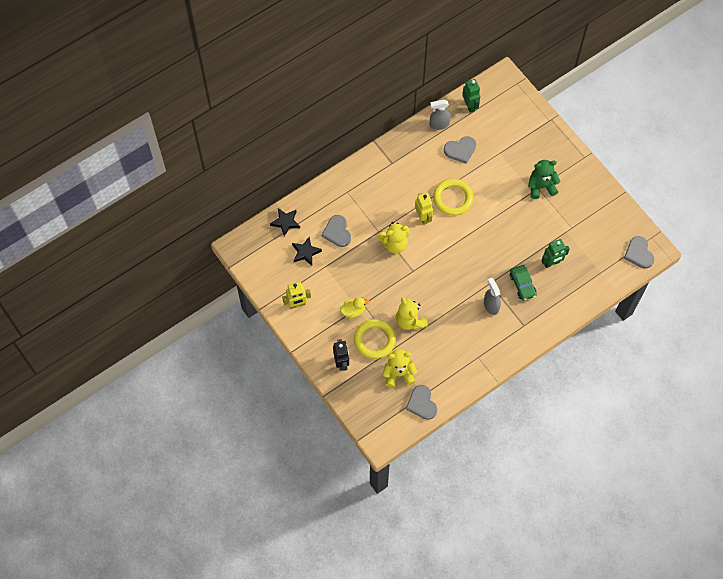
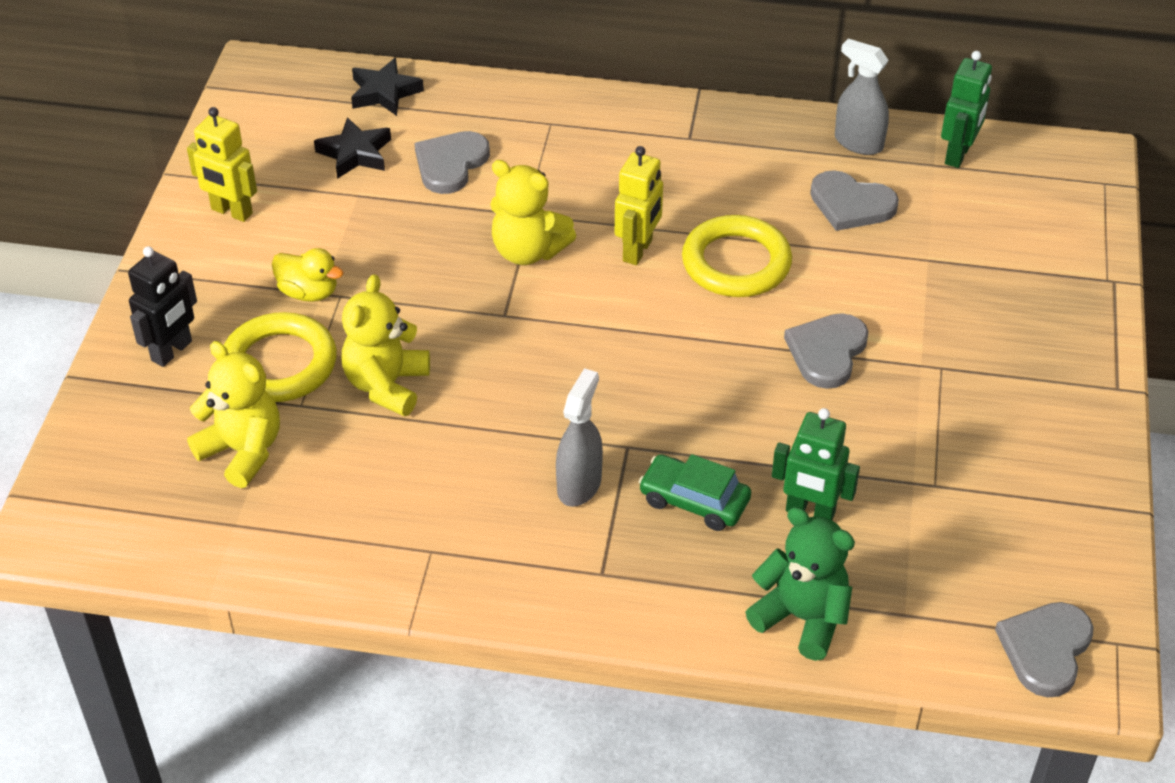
camera: 45 degrees right, 20 degrees down
grey heart [406,385,437,420] -> grey heart moved to [784,313,869,389]
green car [510,265,537,300] -> green car turned 90 degrees clockwise [639,454,751,531]
green teddy bear [528,160,561,199] -> green teddy bear moved to [746,507,855,661]

